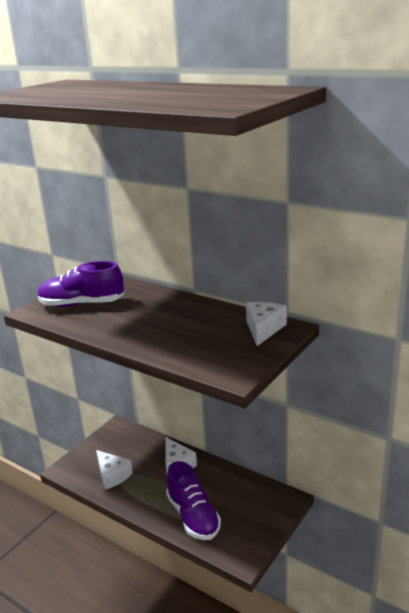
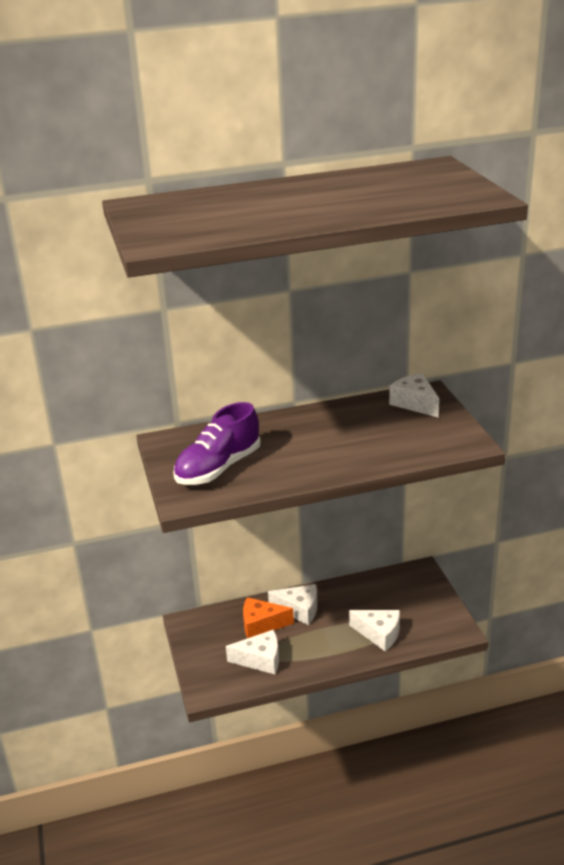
camera: 50 degrees left, 5 degrees up
purple shoe [166,461,221,540] -> white cheese [349,610,400,651]
none -> orange cheese [243,597,294,638]

